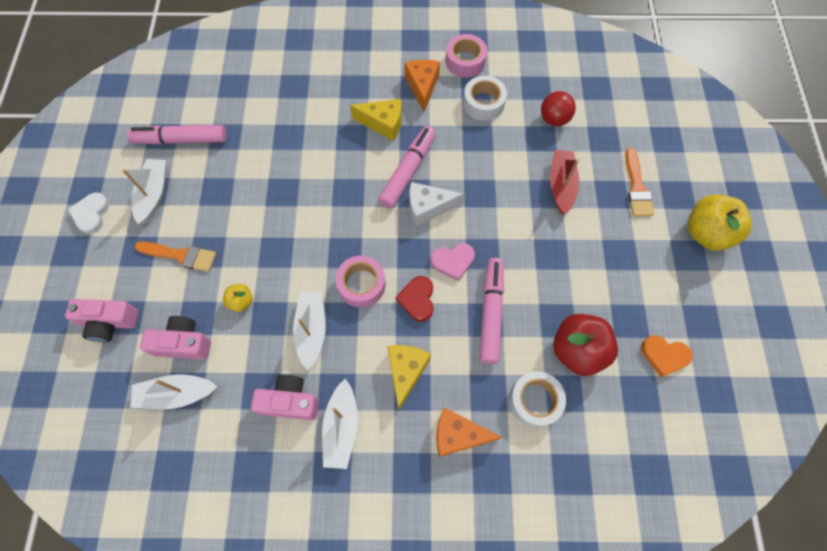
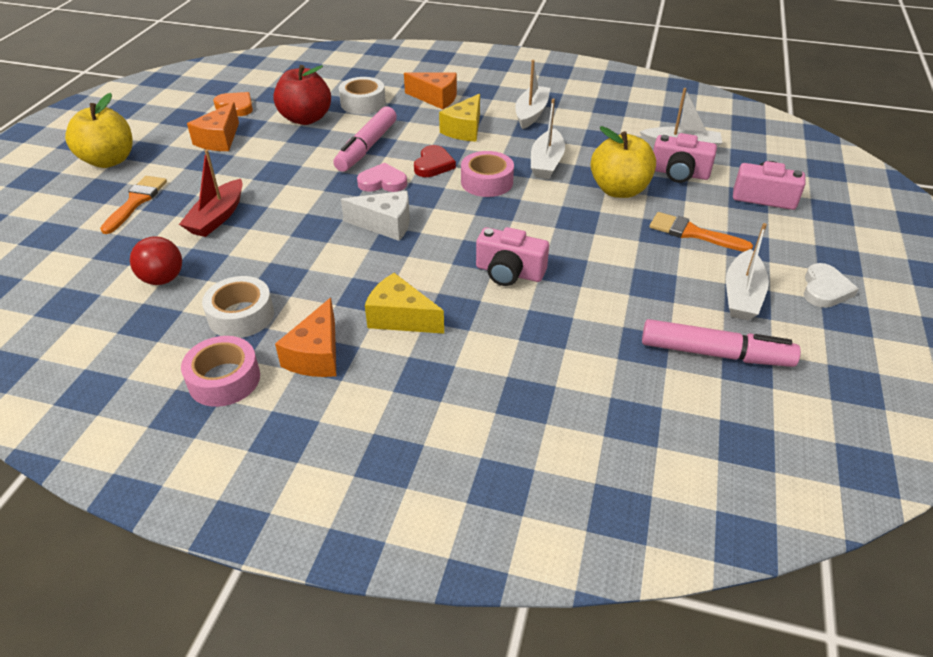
camera: 165 degrees left, 25 degrees down
yellow apple [223,284,253,312] -> yellow apple [591,126,656,198], size x2.06
pink camera [251,375,319,420] -> pink camera moved to [476,227,549,286]
pink marker [378,126,436,209] -> none
none -> orange cheese [187,102,239,151]

